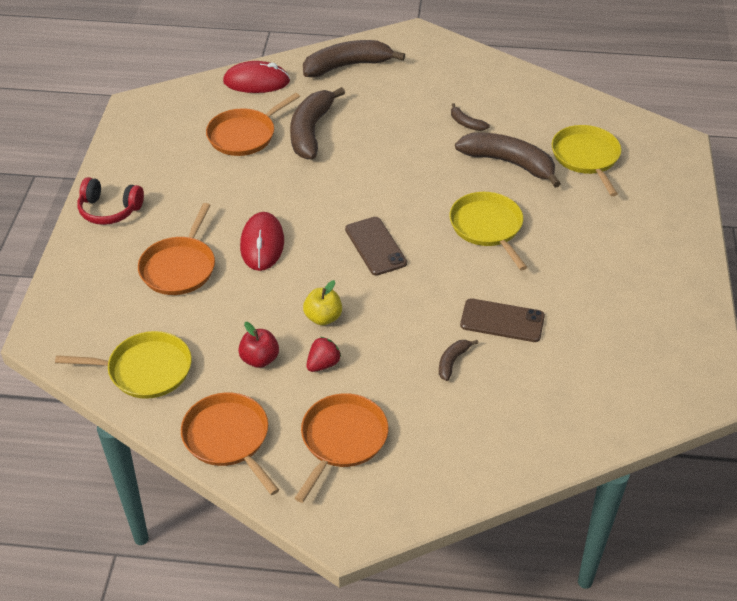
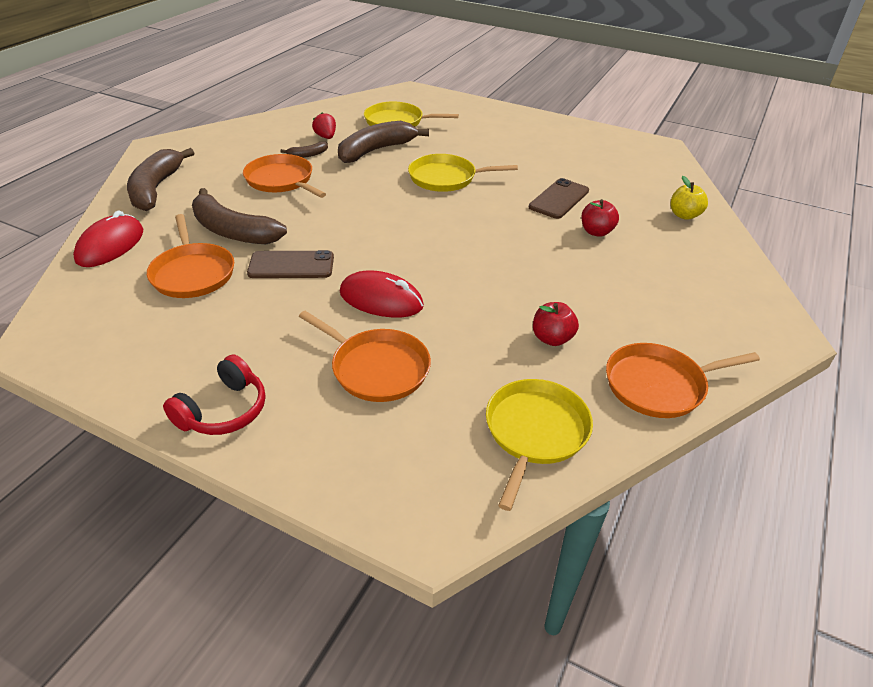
camera: 70 degrees left, 5 degrees down
orange pan [294,393,388,503] -> orange pan moved to [243,154,326,198]
yellow apple [303,280,342,326] -> yellow apple moved to [671,176,708,220]
red strawberry [306,337,341,372] -> red strawberry moved to [312,112,336,139]
brown phone [345,217,407,276] -> brown phone moved to [247,250,334,278]
brown banana [439,340,478,381] -> red apple [581,199,619,237]

